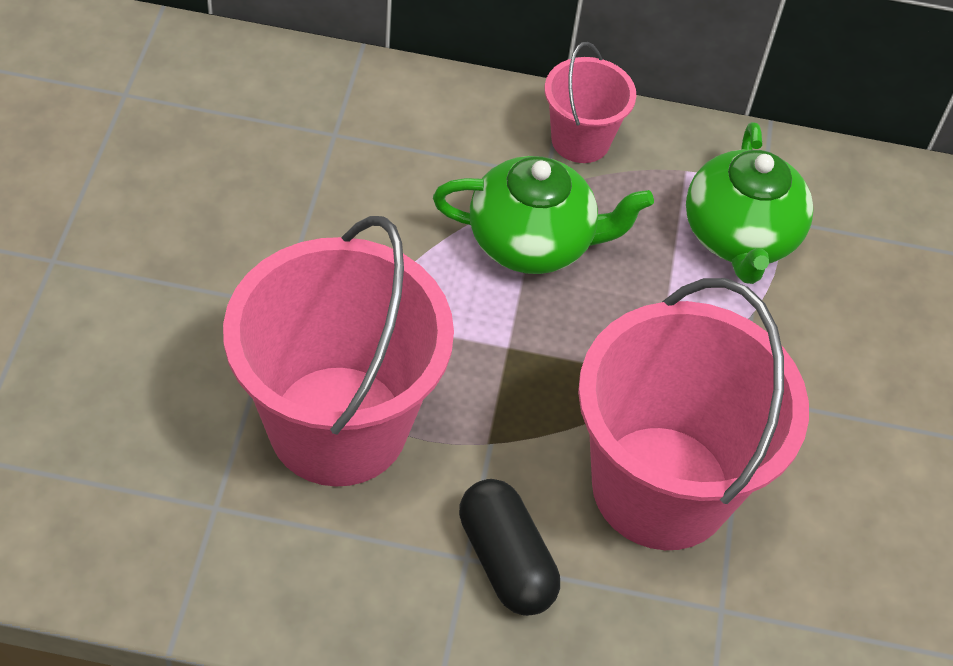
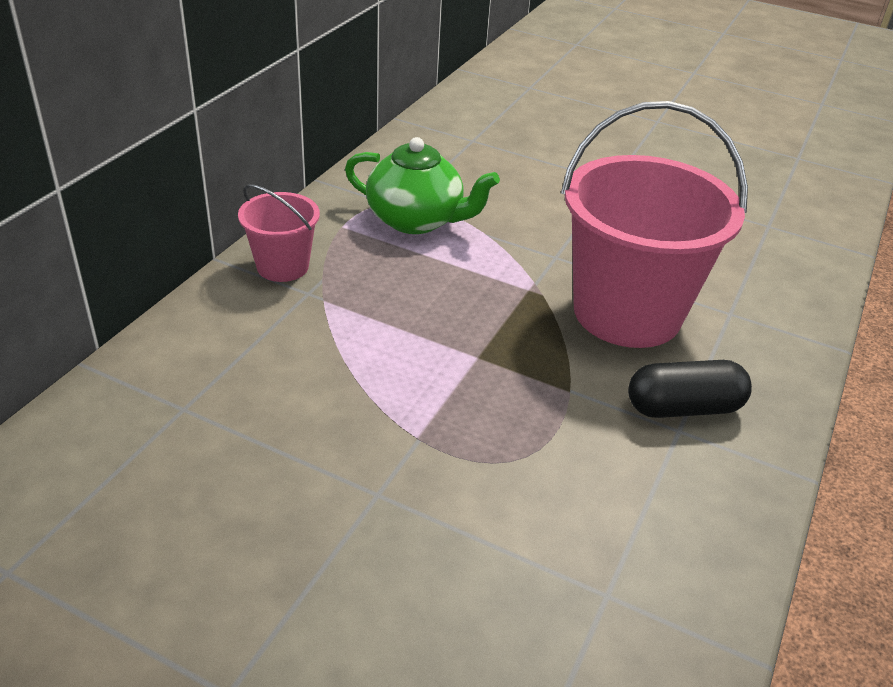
camera: 70 degrees left, 15 degrees down
pink bucket [223,216,454,487] -> none
green teapot [433,156,654,274] -> none

